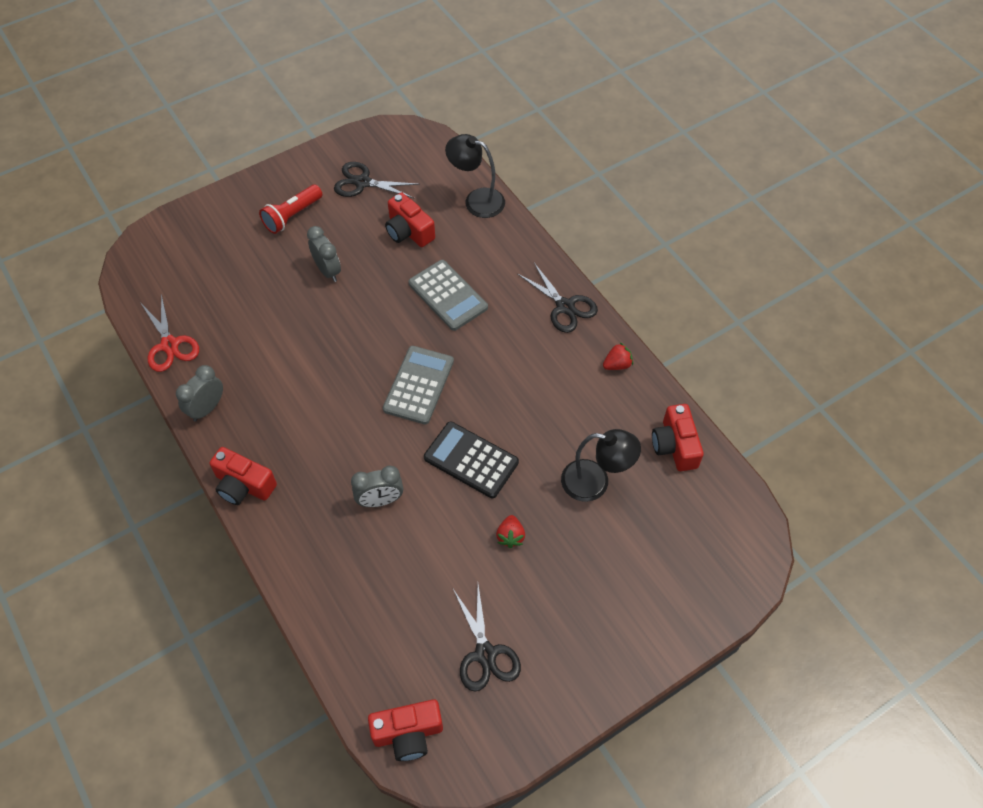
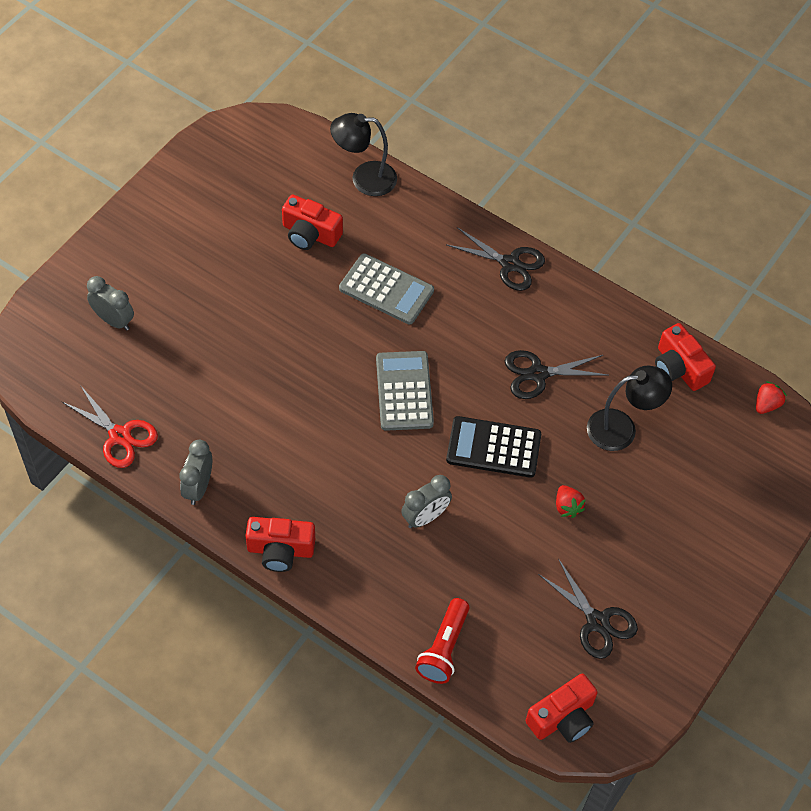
camera: 25 degrees left, 0 degrees up
red flashlight [259,185,322,234] -> red flashlight moved to [415,598,469,684]
grey clock [307,226,341,282] -> grey clock moved to [87,276,134,331]
black scissors [334,162,420,199] -> black scissors moved to [505,350,608,399]
red strawberry [603,343,633,370] -> red strawberry moved to [756,381,787,414]

